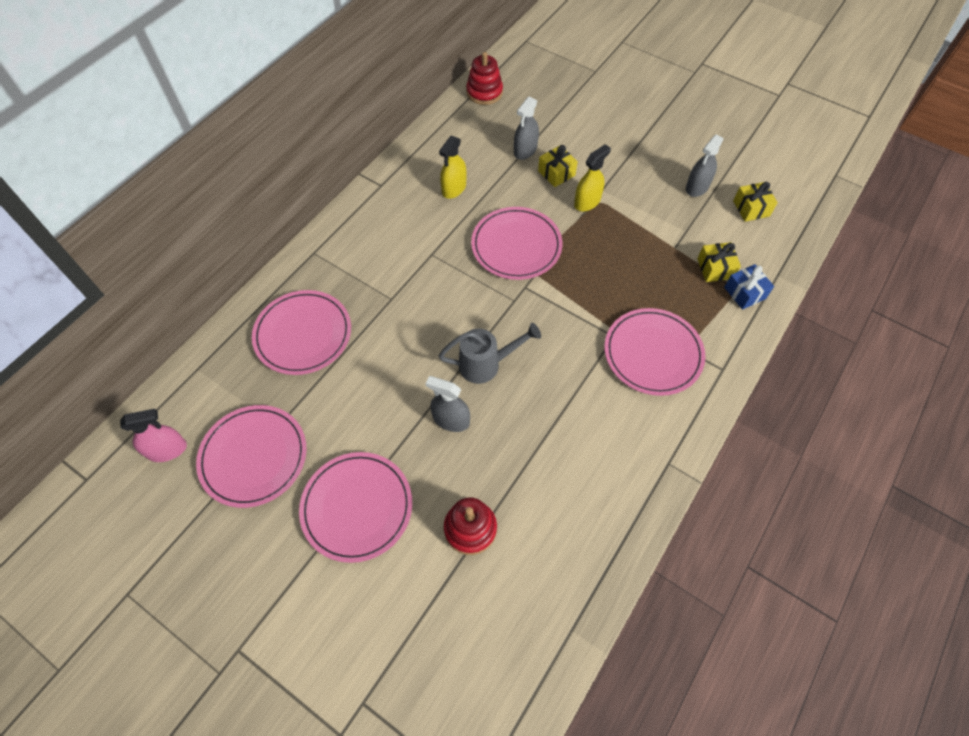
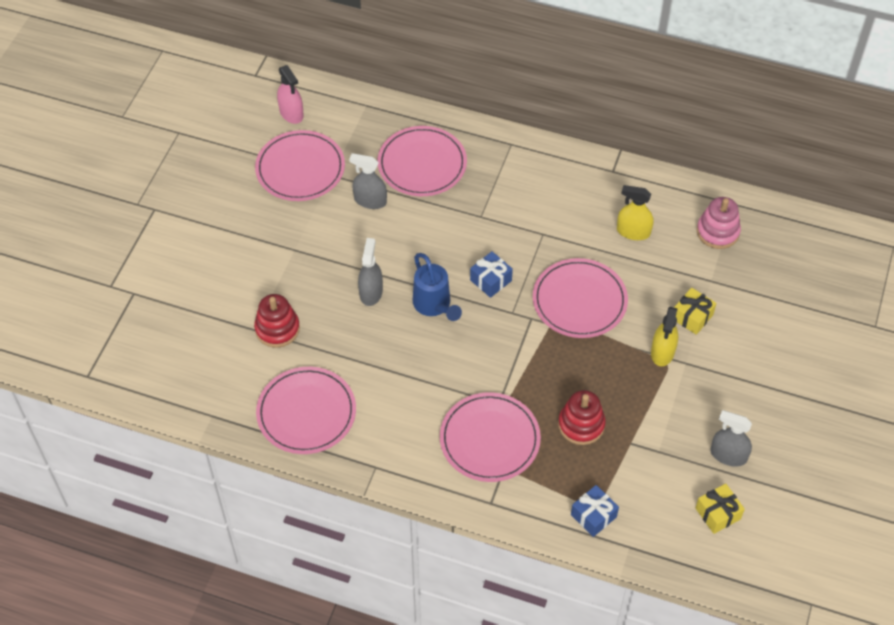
camera: 75 degrees right, 5 degrees down
pink plate [299,452,412,563] -> pink plate moved to [256,367,356,454]
grey watering can [439,323,541,384] -> blue watering can [413,253,462,321]
red stacking toy [466,52,503,105] -> red stacking toy moved to [558,390,606,445]
grey spray bottle [514,97,539,160] -> grey spray bottle moved to [349,153,387,209]
yellow spray bottle [574,144,611,211] -> yellow spray bottle turned 75 degrees clockwise [651,307,678,366]
yellow gift [697,242,741,282] -> none
none -> blue gift [470,251,513,298]
none -> pink stacking toy [697,197,741,249]

